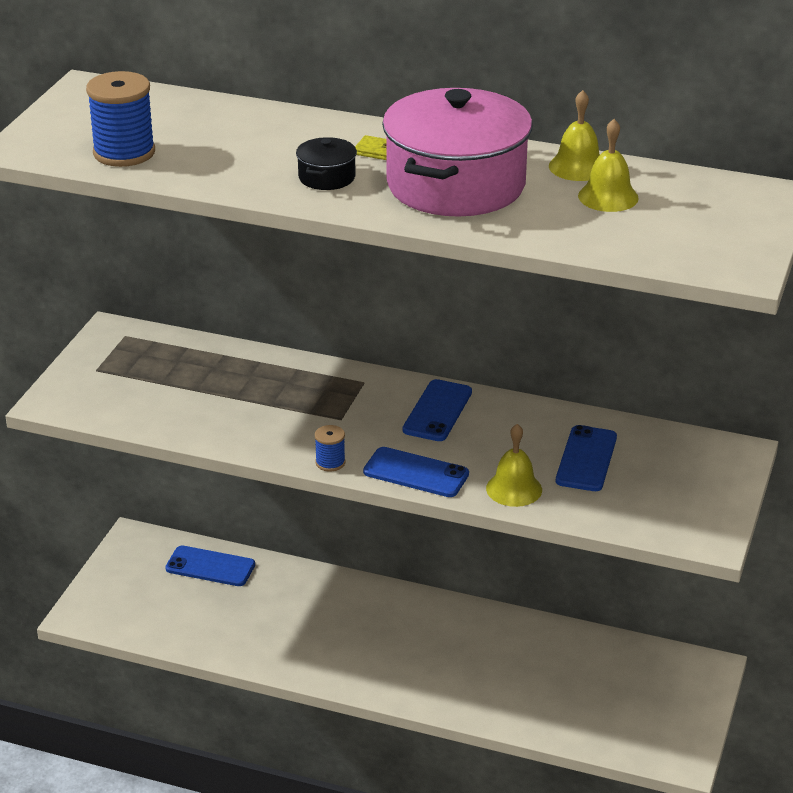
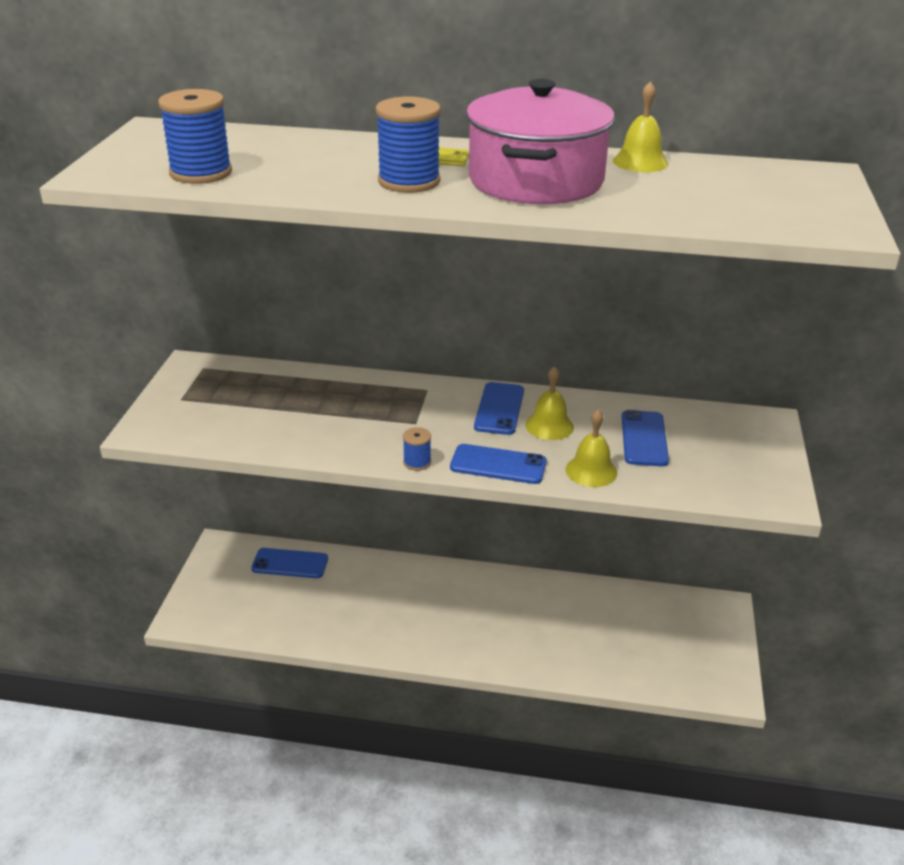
camera: 10 degrees left, 0 degrees up
black pot [296,137,357,190] -> blue spool [376,97,441,193]
yellow bell [578,119,639,212] -> yellow bell moved to [525,366,574,440]

